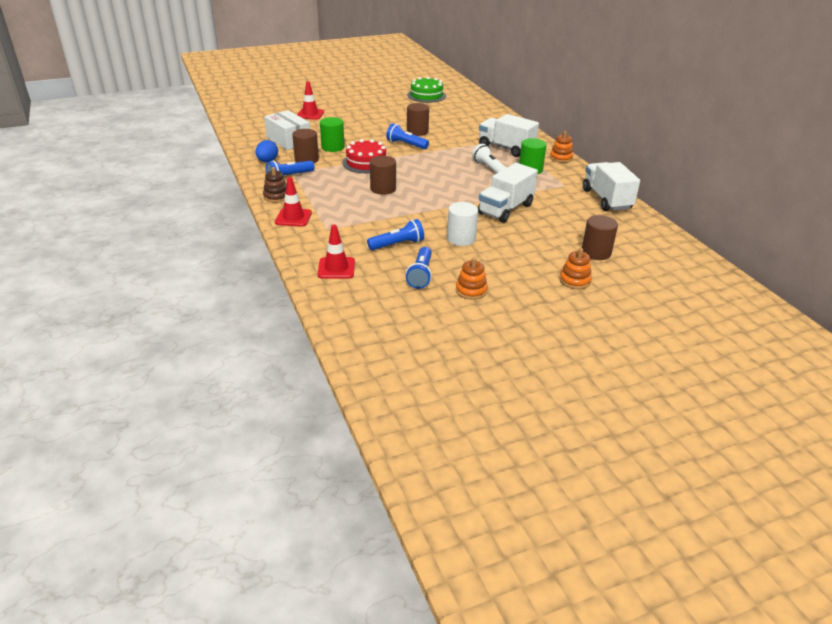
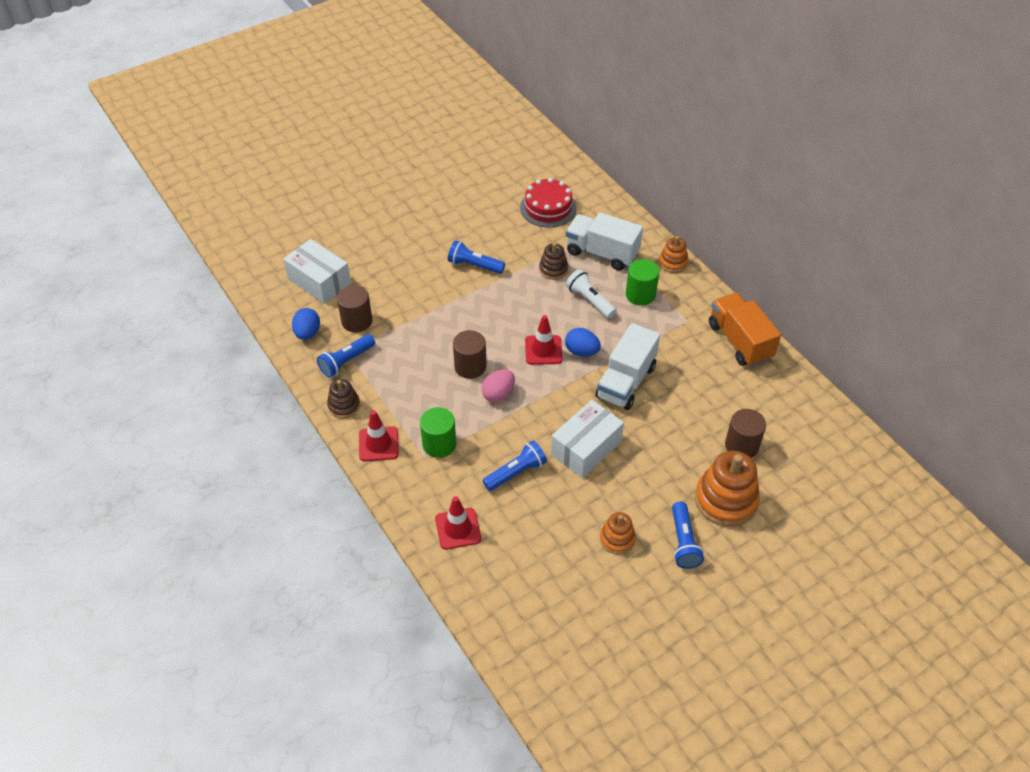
camera: 10 degrees left, 15 degrees up
red traffic cone [297,81,324,120] -> red traffic cone moved to [525,315,563,365]
green cylinder [320,117,345,152] -> green cylinder moved to [420,407,456,458]
red cake [342,139,387,173] -> red cake moved to [520,178,577,227]
blue flashlight [406,247,432,289] -> blue flashlight moved to [672,502,704,569]
green cake [407,77,446,103] -> none
brown cylinder [407,103,429,136] -> none
white cylinder [447,202,478,246] -> white box [551,400,624,478]
orange stacking toy [560,248,592,289] -> orange stacking toy [695,451,760,527], size x1.81
white truck [583,162,640,211] -> orange truck [709,293,781,367]
none -> pink egg [482,369,515,402]
none -> brown stacking toy [539,243,568,280]
none -> blue egg [565,328,601,357]

